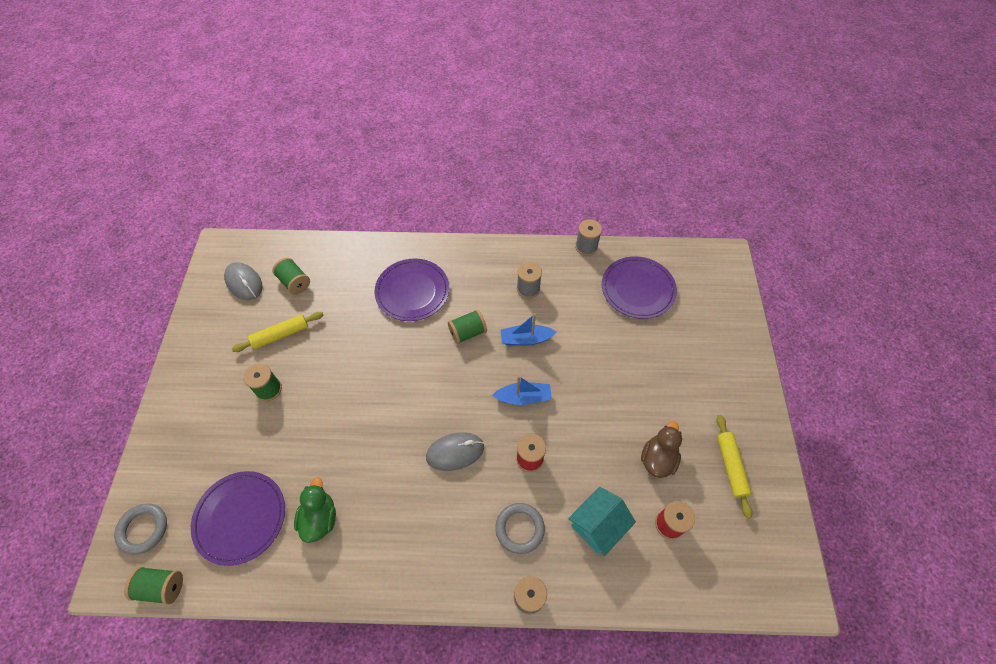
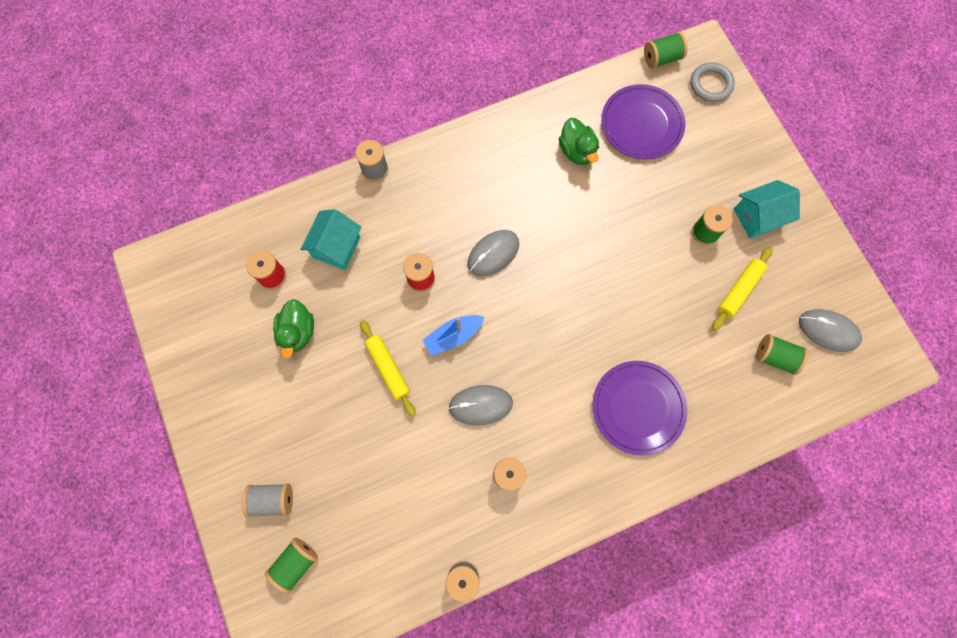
camera: 155 degrees right, 15 degrees up
green spool [448,309,487,344] -> green spool moved to [265,538,318,594]
grey ring [495,503,545,554] -> none
blue boat [501,313,557,346] -> grey mouse [448,385,513,425]
purple plate [602,256,677,319] -> none
brown duck [641,421,682,478] -> green duck [273,299,314,358]
yellow rolling pin [717,415,753,519] -> yellow rolling pin moved to [360,320,416,417]
none -> grey spool [242,483,293,517]
none -> turquoise house [734,180,800,239]

